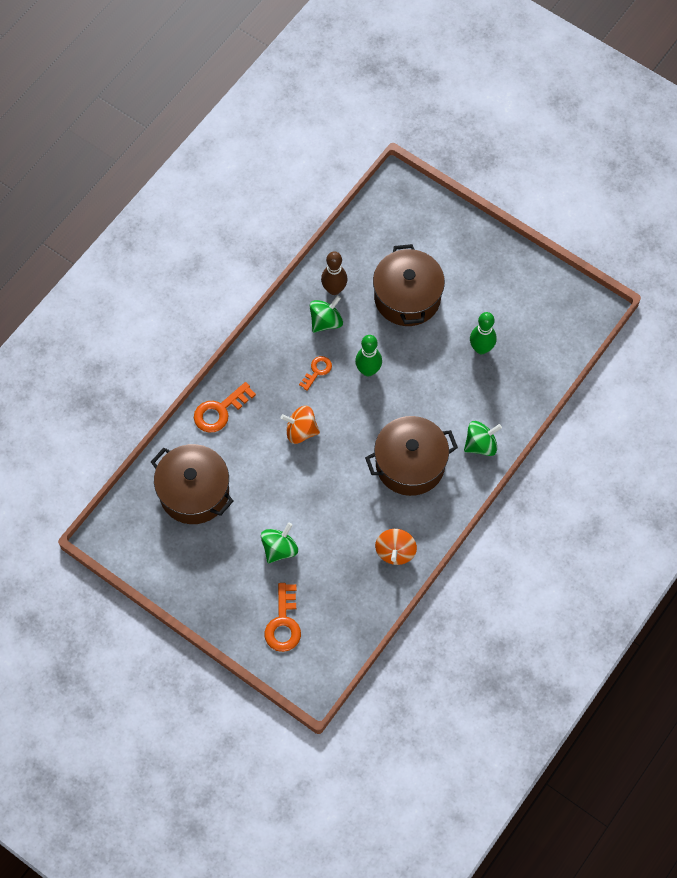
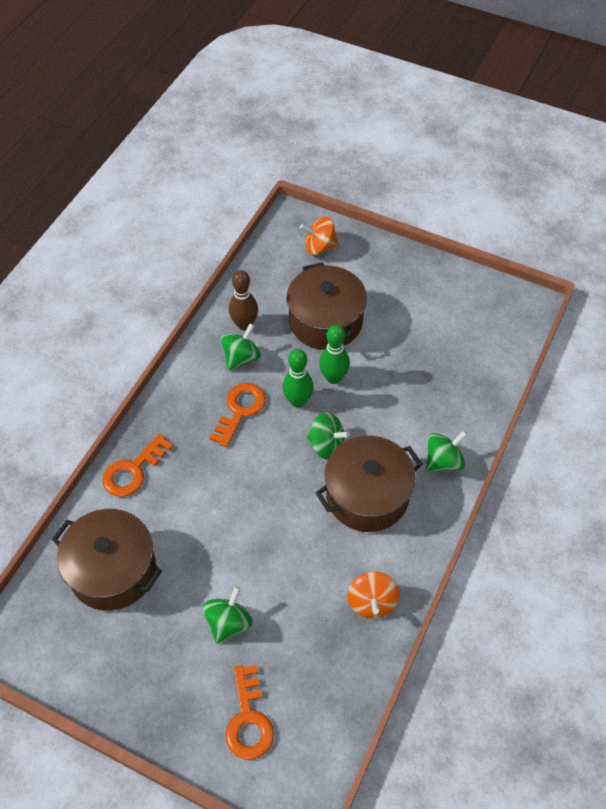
camera: 10 degrees left, 10 degrees down
orange spinning top [281,406,320,444] -> orange spinning top moved to [300,217,339,255]
orange key [299,356,332,391] -> orange key [210,383,266,447], size x1.63
green bowling pin [470,312,497,354] -> green bowling pin moved to [319,325,350,384]
none -> green spinning top [306,412,350,460]

